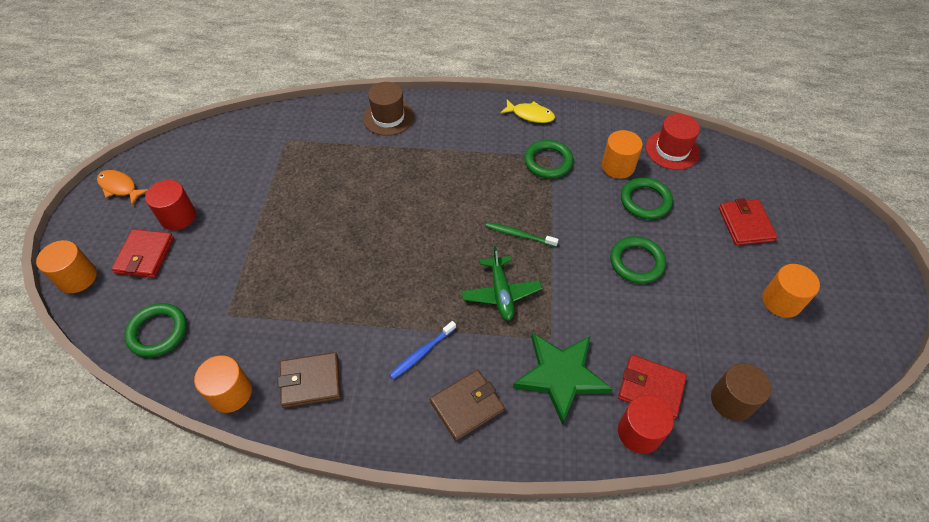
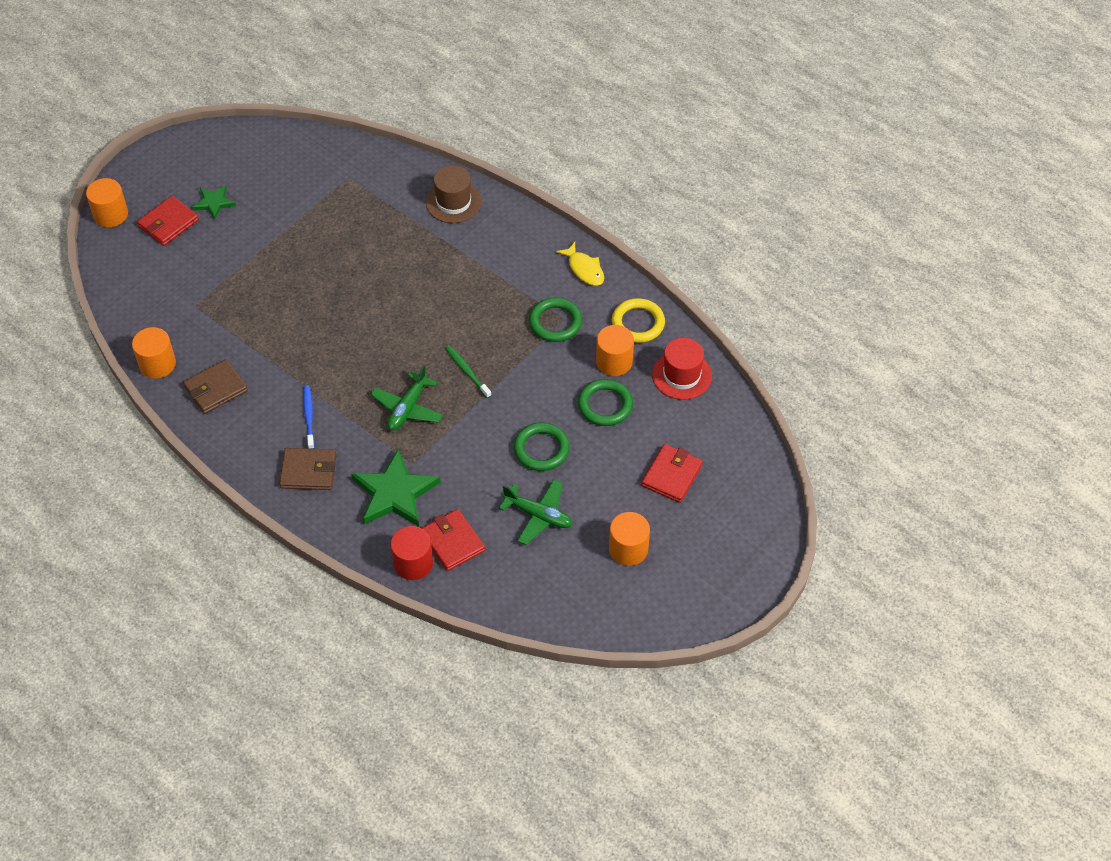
camera: 35 degrees right, 0 degrees up
orange fish [97,170,148,205] -> none
green ring [124,303,187,357] -> none
red cylinder [145,180,196,230] -> green star [192,185,236,220]
brown wallet [278,352,341,408] -> brown wallet turned 60 degrees counterclockwise [183,359,248,414]
blue toothbrush [390,321,456,379] -> blue toothbrush turned 90 degrees clockwise [303,385,314,449]
brown cylinder [711,363,771,421] -> none
none -> green plane [499,479,572,545]
none -> yellow ring [612,298,665,343]

